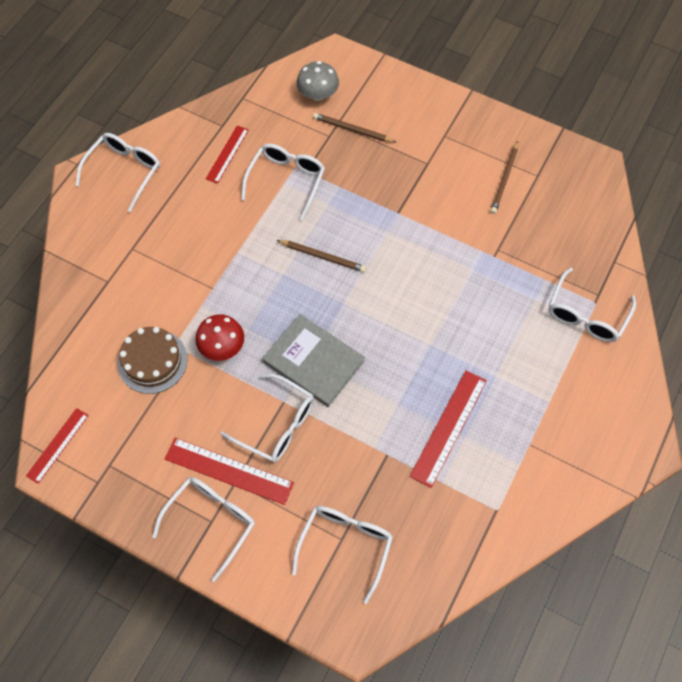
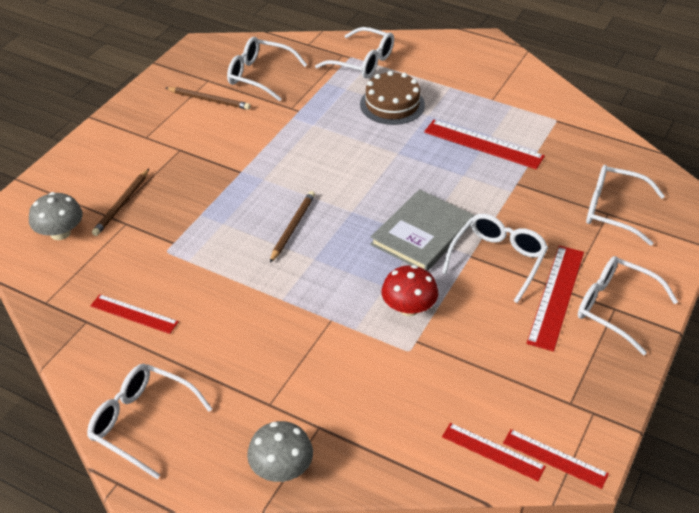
camera: 90 degrees left, 20 degrees down
brown cake [118,327,188,394] -> brown cake moved to [360,71,425,125]
white glasses [241,144,325,220] -> white glasses moved to [227,37,307,101]
none -> grey mushroom [247,421,313,482]
none -> red ruler [442,423,546,481]

